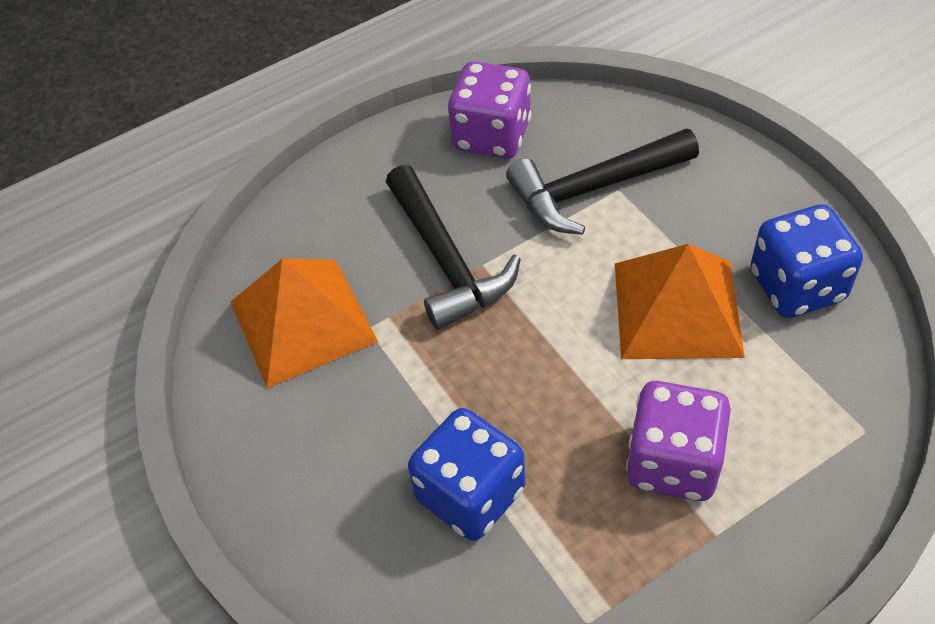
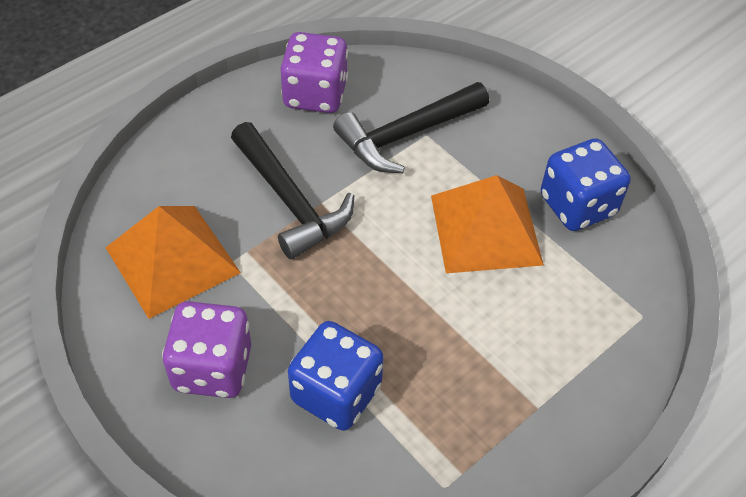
camera: 15 degrees left, 0 degrees up
purple dice [626,381,732,501] -> purple dice moved to [162,301,251,398]

